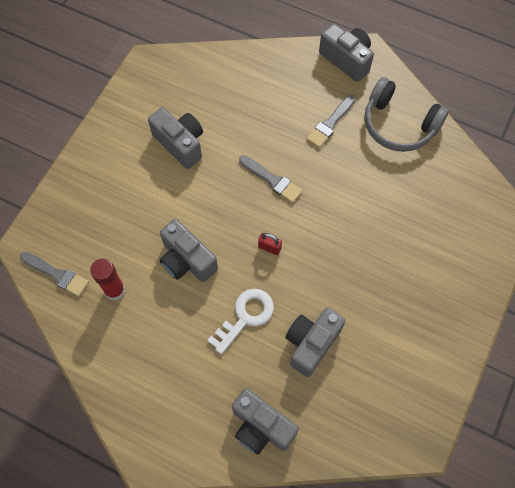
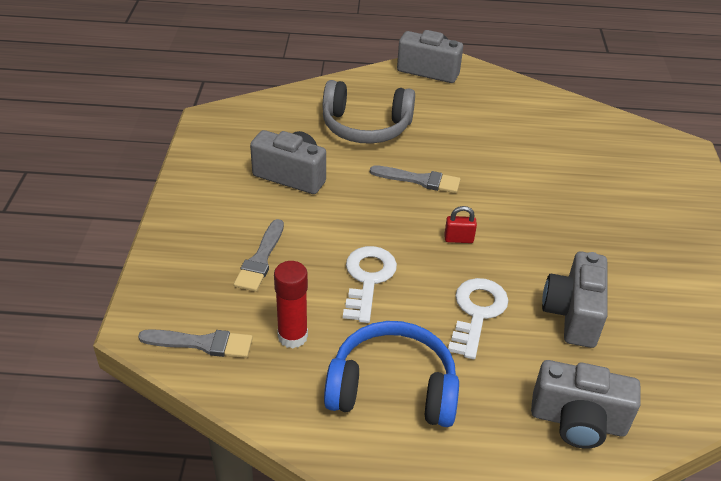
camera: 25 degrees left, 25 degrees down
grey camera [160,219,218,282] -> white key [343,246,397,323]
grey brush [306,95,356,148] -> grey brush moved to [234,219,284,292]
grey headphones [365,77,449,152] -> grey headphones moved to [323,80,415,144]
none -> blue headphones [324,321,459,427]

